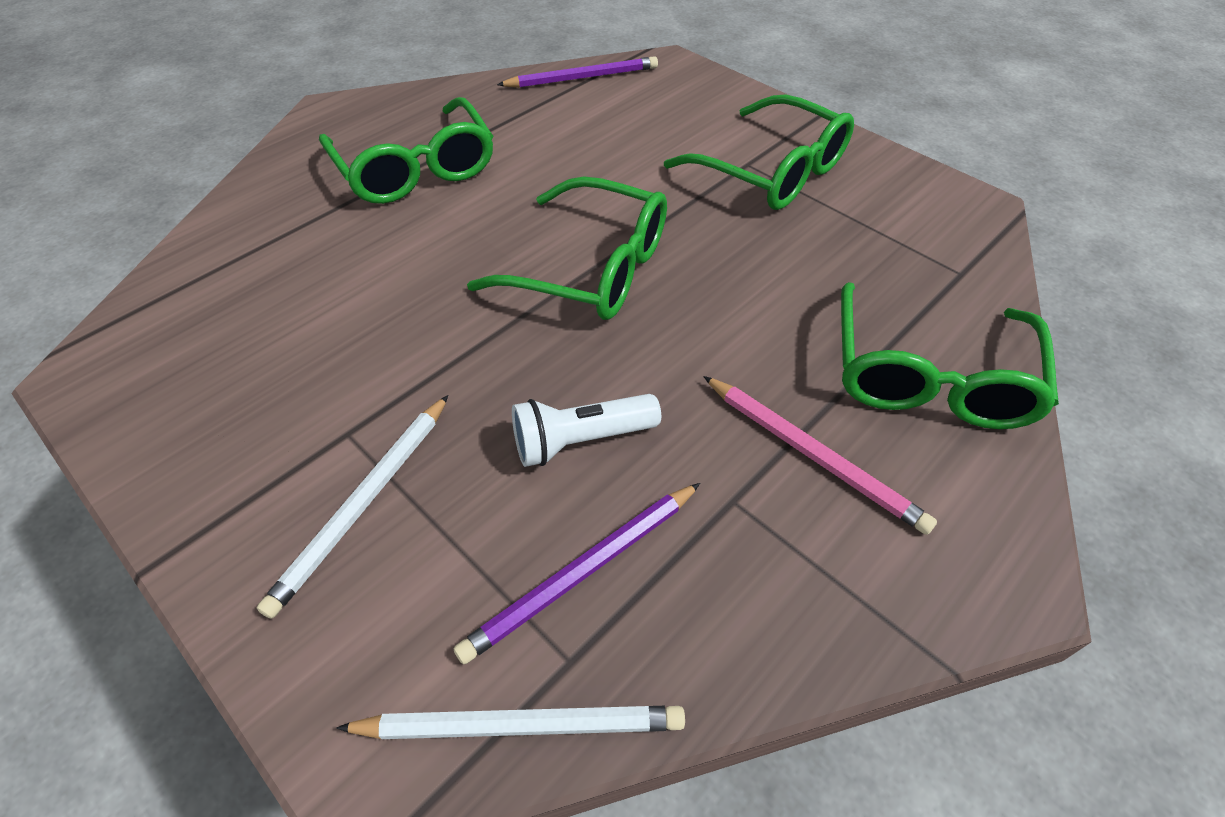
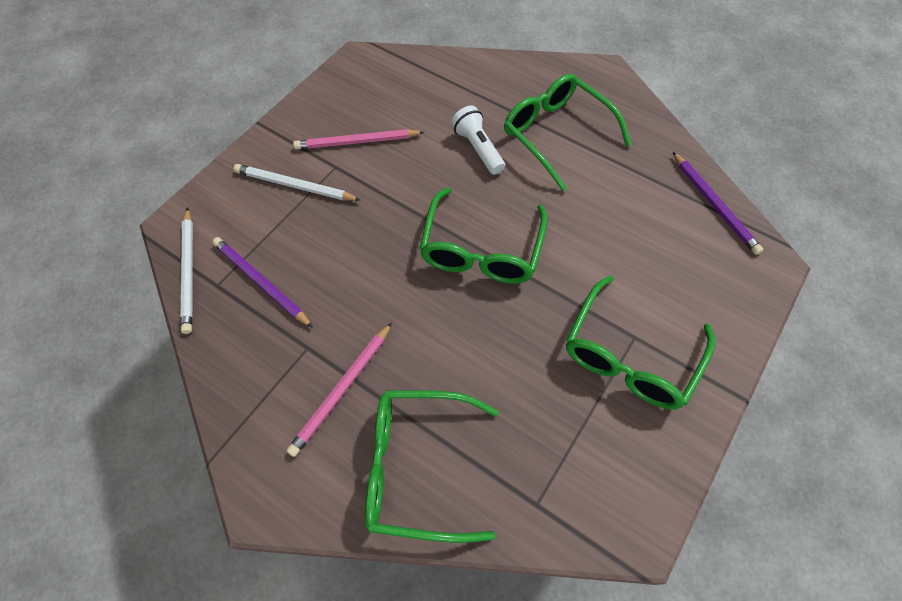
camera: 80 degrees right, 10 degrees up
green glasses [319,97,493,204] -> green glasses turned 90 degrees clockwise [504,74,632,192]
white flashlight [512,394,661,467] -> white flashlight moved to [451,106,505,175]
none -> pink pencil [293,129,424,150]

